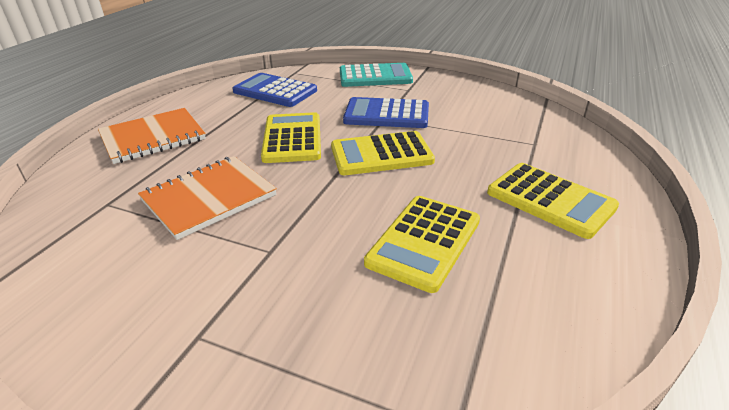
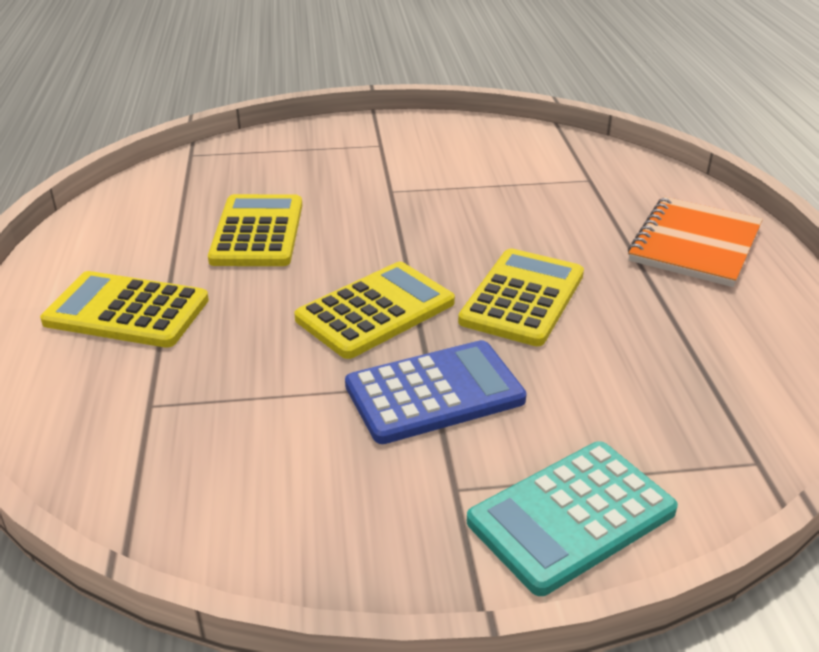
camera: 150 degrees right, 0 degrees up
orange notebook [138,156,277,240] -> none
blue calculator [233,73,317,107] -> none
yellow calculator [261,112,321,163] -> yellow calculator turned 120 degrees counterclockwise [458,249,584,346]

